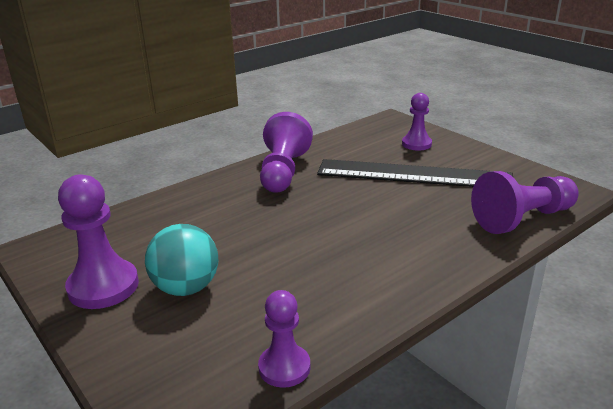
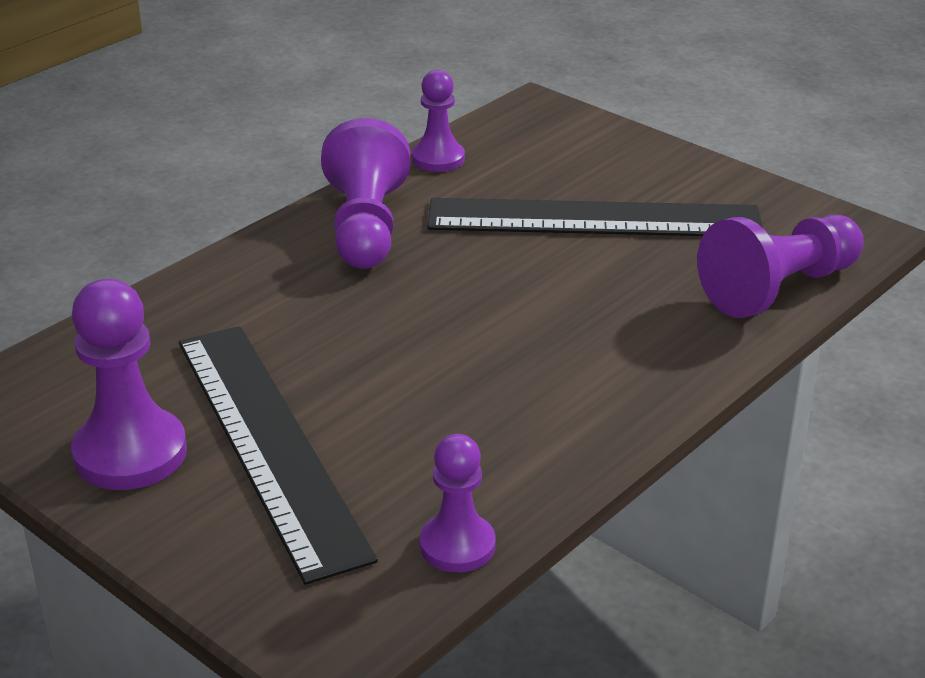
camera: 10 degrees left, 5 degrees up
turquoise ball [145,224,218,296] -> black ruler [179,326,378,585]
purple pawn [402,93,432,150] -> purple pawn moved to [412,70,465,172]

